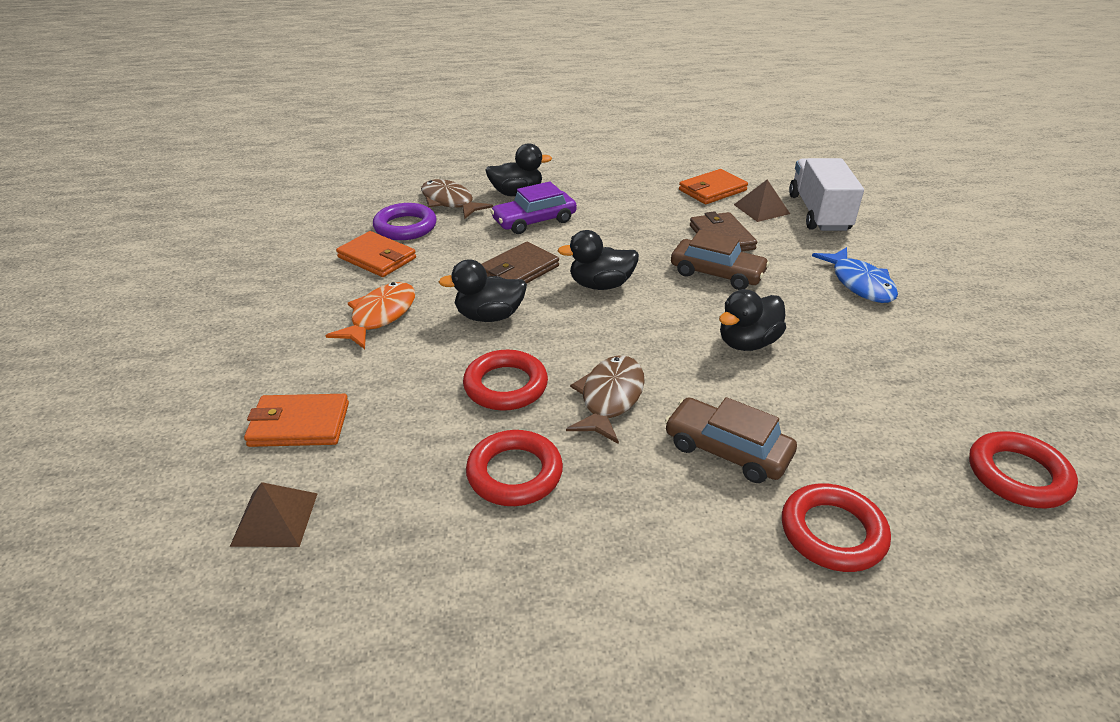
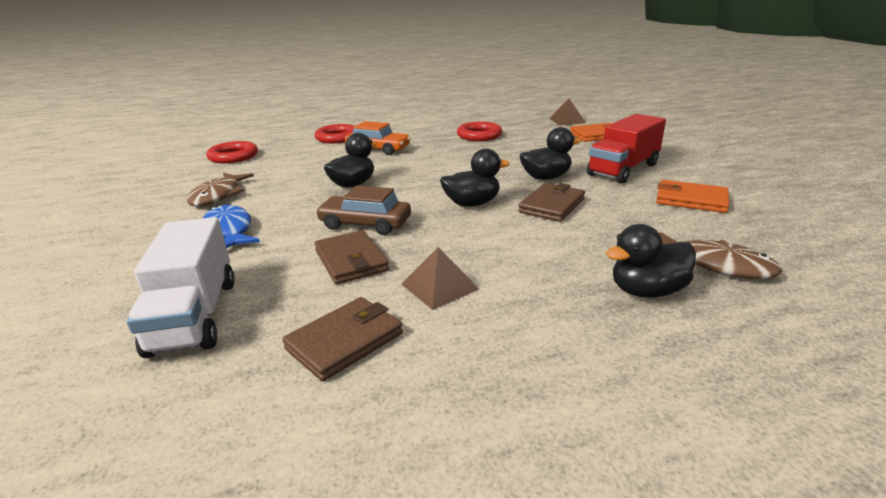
camera: 170 degrees right, 10 degrees down
orange fish [326,282,415,349] -> red truck [587,114,666,184]
purple ring [373,203,437,240] -> none
red ring [463,350,548,411] -> none
purple car [491,182,577,234] -> none
brown fish [566,356,645,444] -> brown fish moved to [186,173,254,206]
brown car [665,397,797,483] -> orange car [345,121,411,155]
orange wallet [679,169,748,204] -> brown wallet [282,297,403,381]
brown pyramid [734,180,790,222] -> brown pyramid moved to [401,247,479,310]

